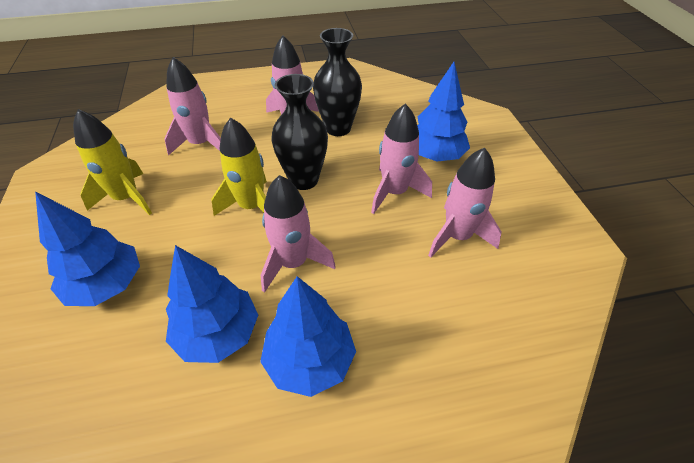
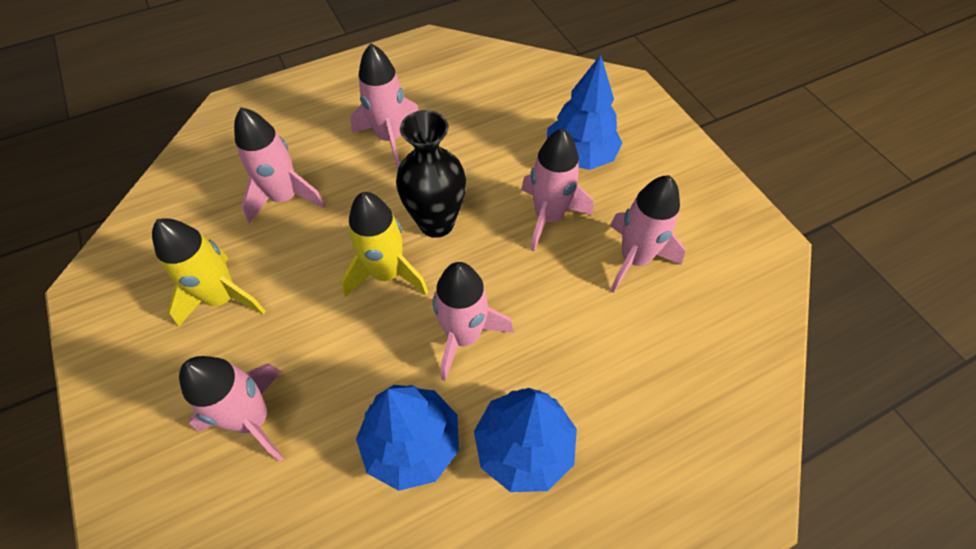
camera: 15 degrees left, 10 degrees up
blue tree [35,192,140,306] -> pink rocket [179,356,284,462]
black vase [313,28,362,136] -> none

